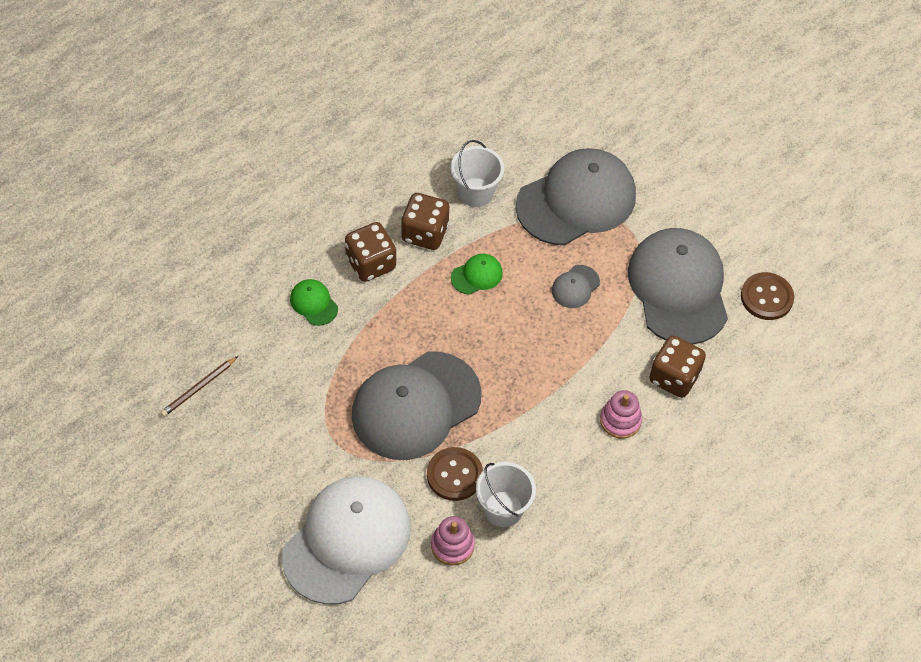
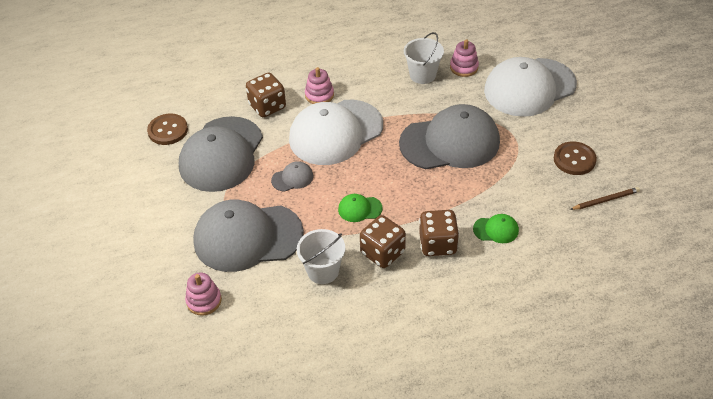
camera: 150 degrees left, 10 degrees down
green cap [290,279,338,326] -> green cap turned 75 degrees counterclockwise [473,214,519,243]
brown button [427,447,483,501] -> brown button moved to [554,141,597,175]
none -> pink stacking toy [185,273,222,315]
none -> white cap [289,100,383,165]

